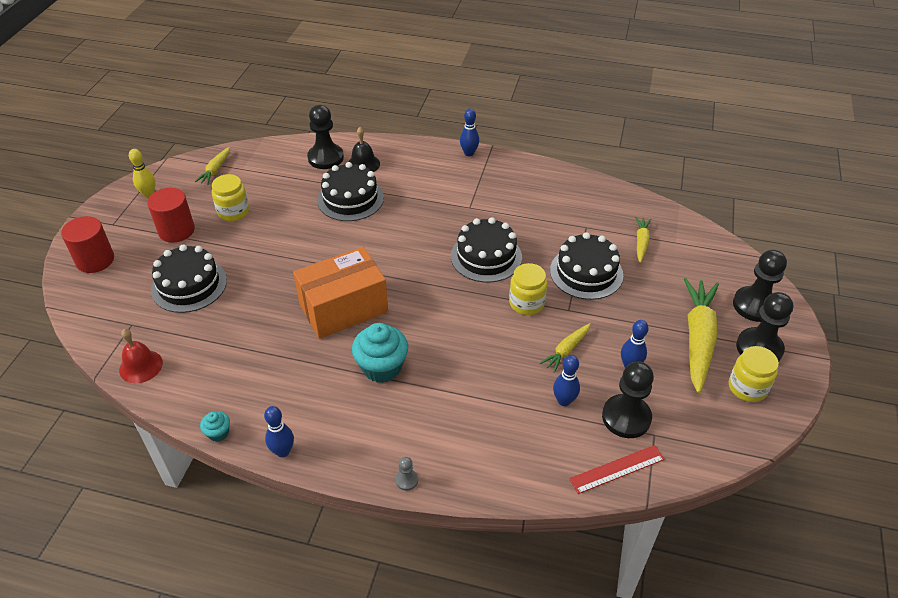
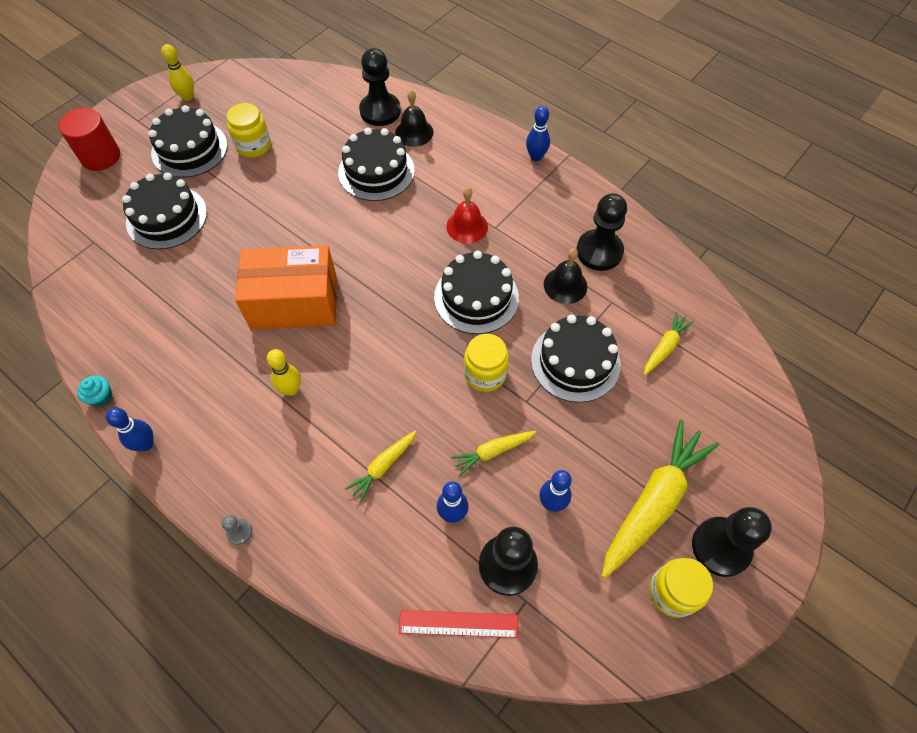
camera: 25 degrees right, 15 degrees up
red bell [119,329,163,383] -> red bell moved to [446,187,488,244]
red cylinder [147,188,195,243] -> black cake [148,105,227,178]
yellow carrot [195,147,230,185] -> yellow carrot moved to [345,430,417,503]
turquoise cupcake [352,323,408,383] -> yellow bowling pin [267,349,301,396]
black pawn [733,250,787,322] -> black pawn moved to [576,193,627,271]
none -> black bell [544,248,587,304]

